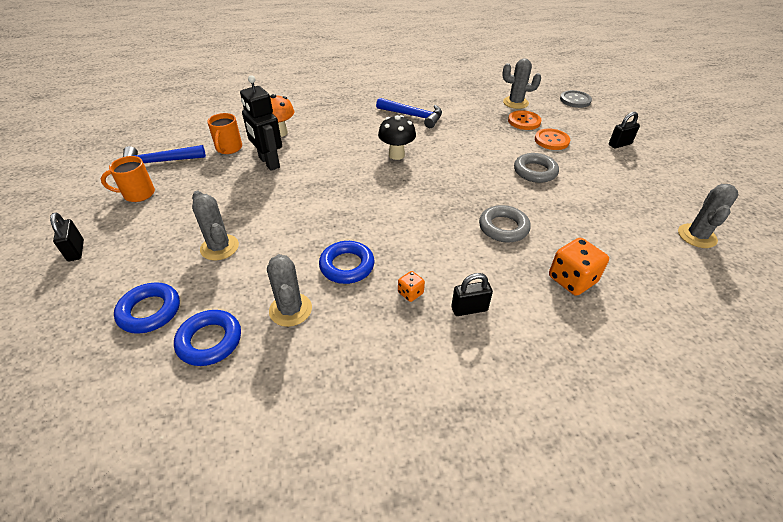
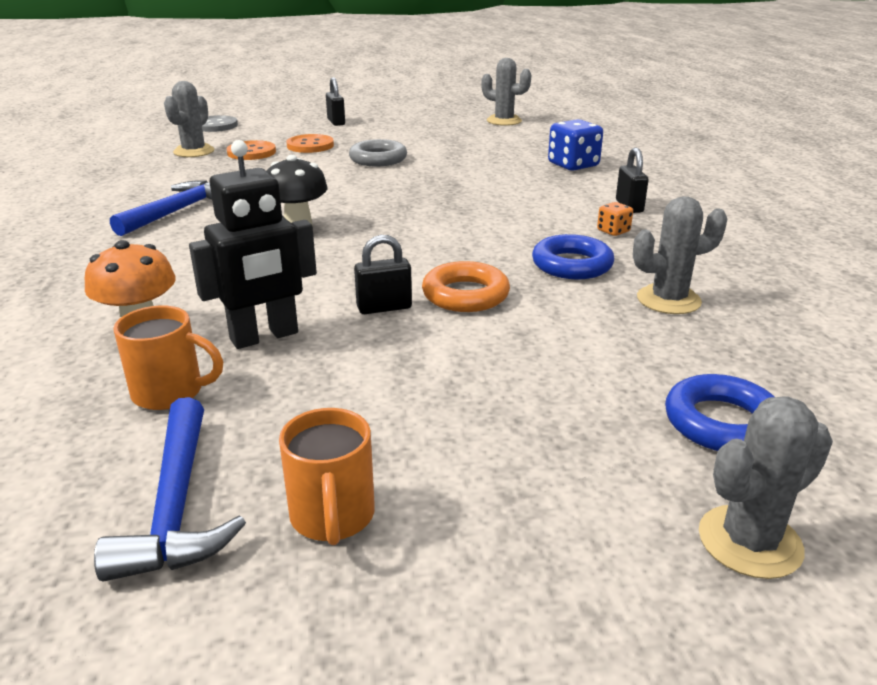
camera: 85 degrees left, 15 degrees down
black padlock [50,213,84,261] -> black padlock moved to [354,235,412,314]
blue ring [174,310,241,366] -> none
grey cactus [192,191,239,260] -> grey cactus moved to [699,396,833,579]
grey ring [479,205,531,242] -> none
orange dice [549,238,609,296] -> blue dice [548,119,603,171]
none -> orange ring [422,261,510,312]

